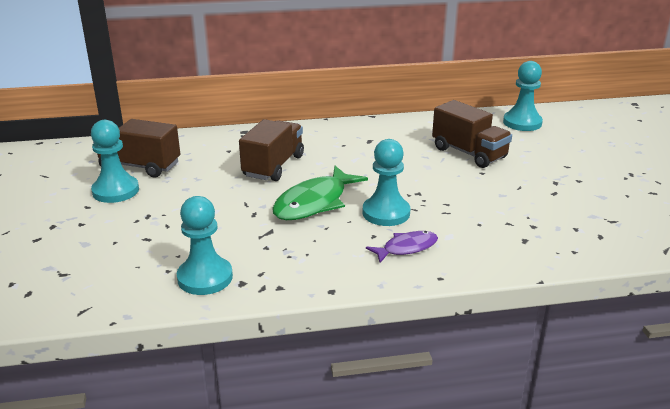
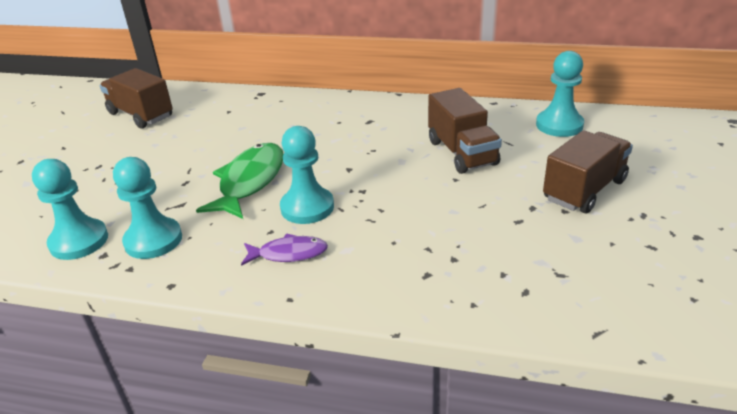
camera: 25 degrees right, 5 degrees up
turquoise pawn [91,120,139,203] -> turquoise pawn moved to [113,157,182,259]
brown truck [239,119,304,181] -> brown truck moved to [543,130,633,213]
green fish [272,166,368,220] -> green fish turned 135 degrees clockwise [196,143,283,219]

